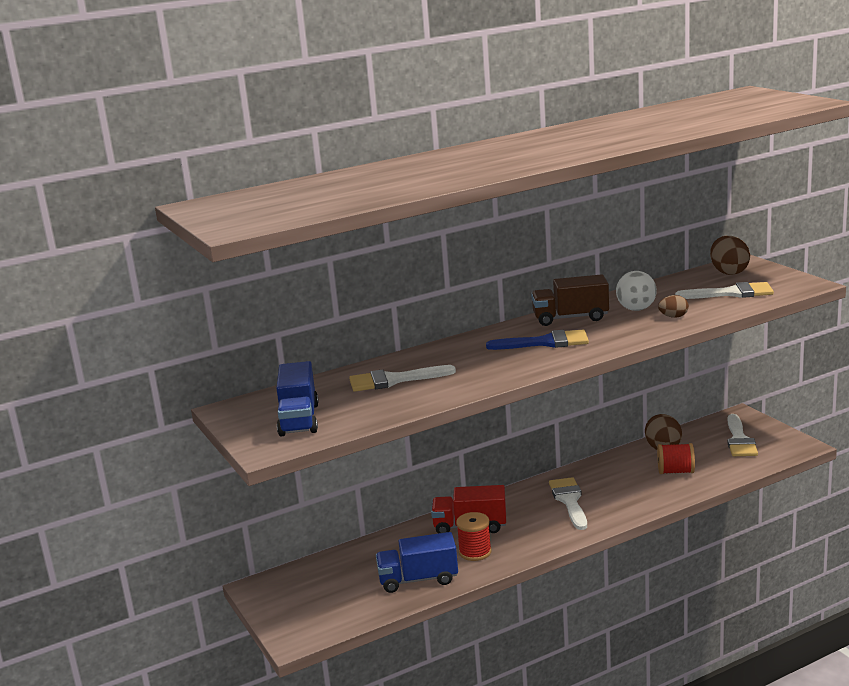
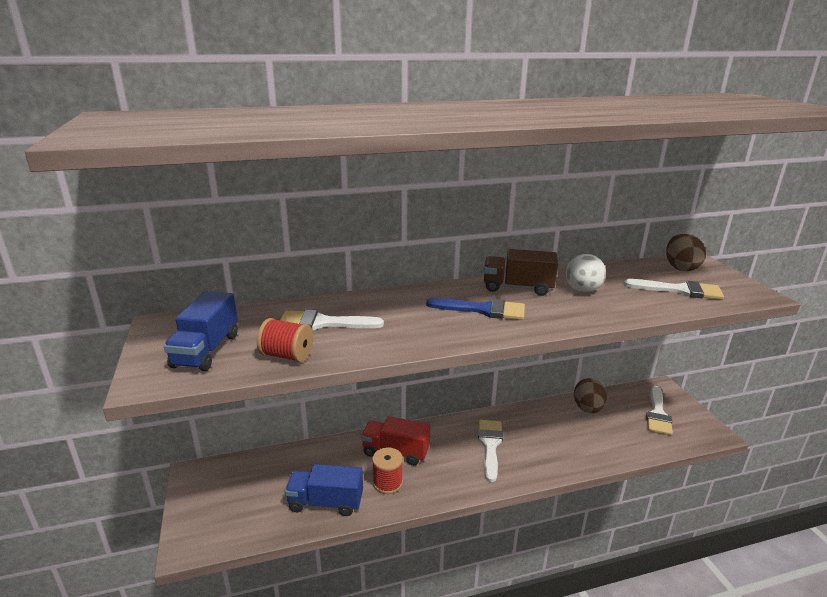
camera: 10 degrees right, 5 degrees up
red spool [657,443,695,474] -> red spool moved to [257,318,313,362]
brown egg [658,295,689,318] -> none

